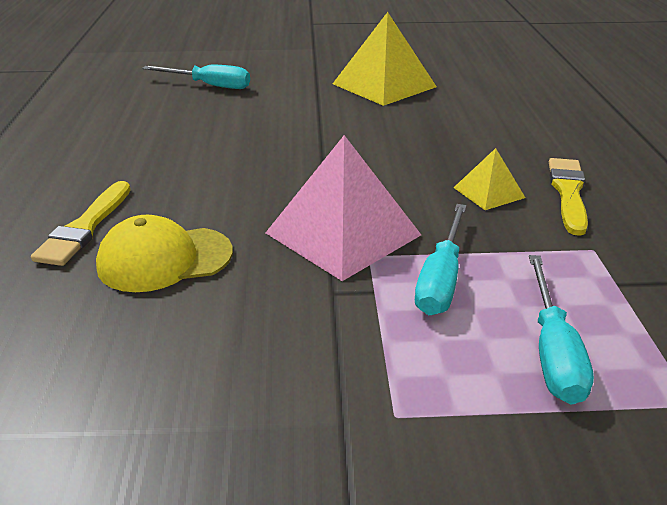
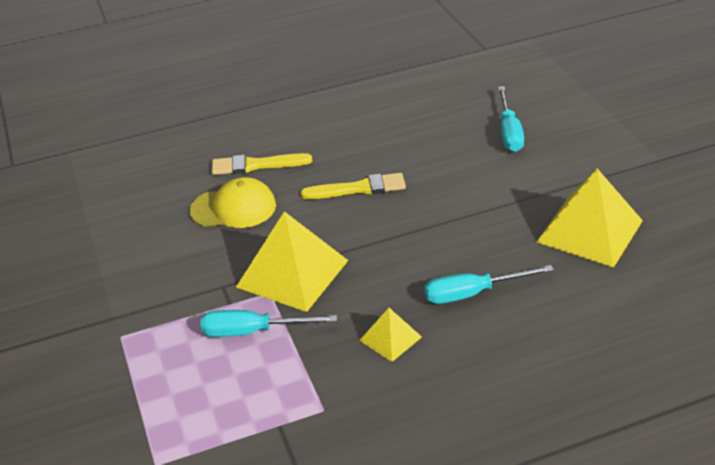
camera: 75 degrees right, 5 degrees up
yellow cap [96,215,233,292] -> yellow cap turned 120 degrees clockwise [189,177,276,228]
pink pyramid [266,135,421,281] -> yellow pyramid [236,211,348,312]
turquoise screwdriver [529,255,594,405] -> turquoise screwdriver moved to [424,265,554,304]
yellow brush [549,158,588,236] -> yellow brush moved to [300,173,406,199]

